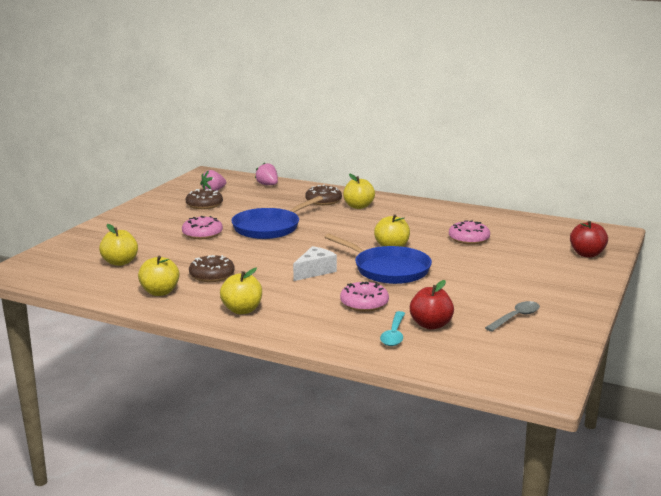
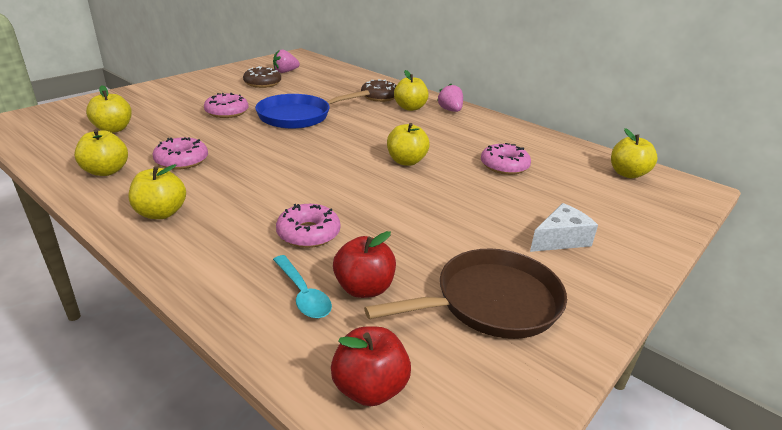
camera: 15 degrees right, 10 degrees up
brown donut [189,255,235,282] -> pink donut [153,137,208,170]
pink strawberry [255,162,278,185] -> pink strawberry moved to [437,84,463,112]
white cheese [293,246,337,281] -> white cheese moved to [530,203,598,252]
blue pan [325,234,432,284] -> none
turquoise spoon [380,311,405,346] -> turquoise spoon turned 60 degrees counterclockwise [273,255,332,318]
grey spoon [485,301,540,332] -> brown pan [364,249,567,339]
red apple [570,221,608,258] -> red apple moved to [331,327,411,406]
none -> yellow apple [611,128,658,178]

